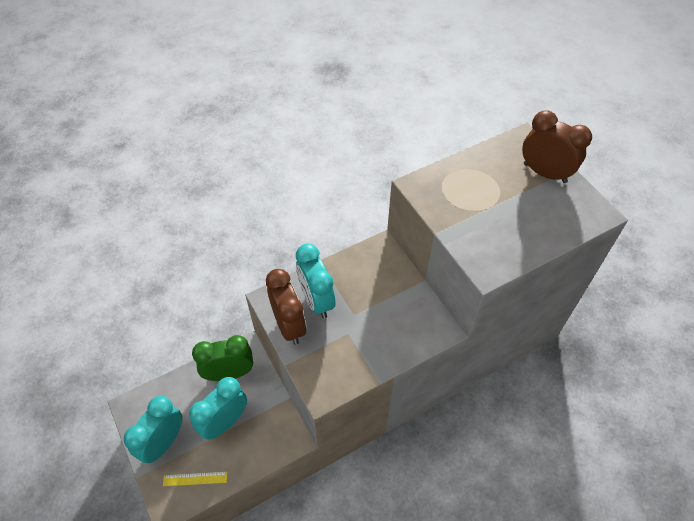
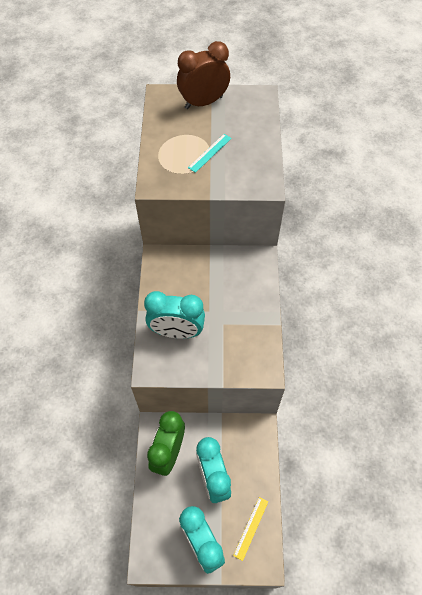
camera: 60 degrees left, 5 degrees up
brown clock [266,269,306,345] -> none
none -> turquoise ruler [188,134,232,173]

